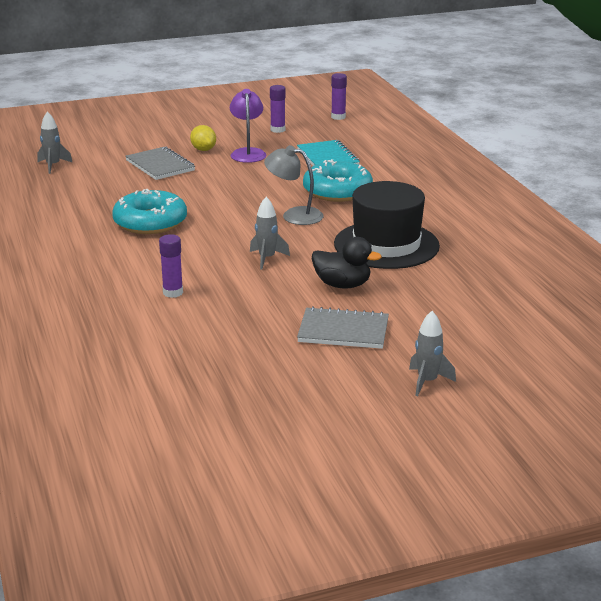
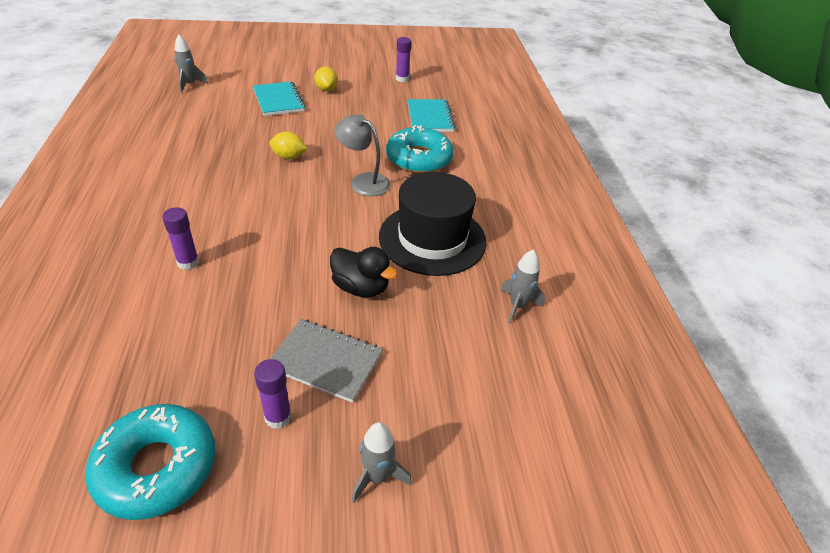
camera: 10 degrees right, 15 degrees up
turquoise donut [112,189,187,234] -> turquoise donut moved to [85,404,216,520]
grey notebook [125,147,195,180] -> turquoise notebook [253,81,306,116]
purple lamp [230,89,266,163] -> none
grey rocket [250,197,290,269] -> grey rocket moved to [500,249,545,324]
purple glue stick [331,73,347,120] -> purple glue stick moved to [254,359,292,429]
none -> yellow lemon [269,131,308,160]

